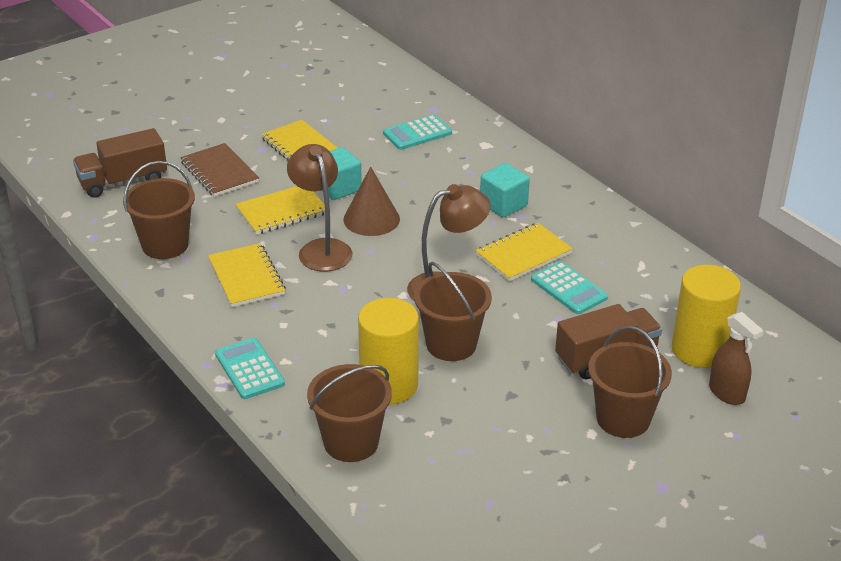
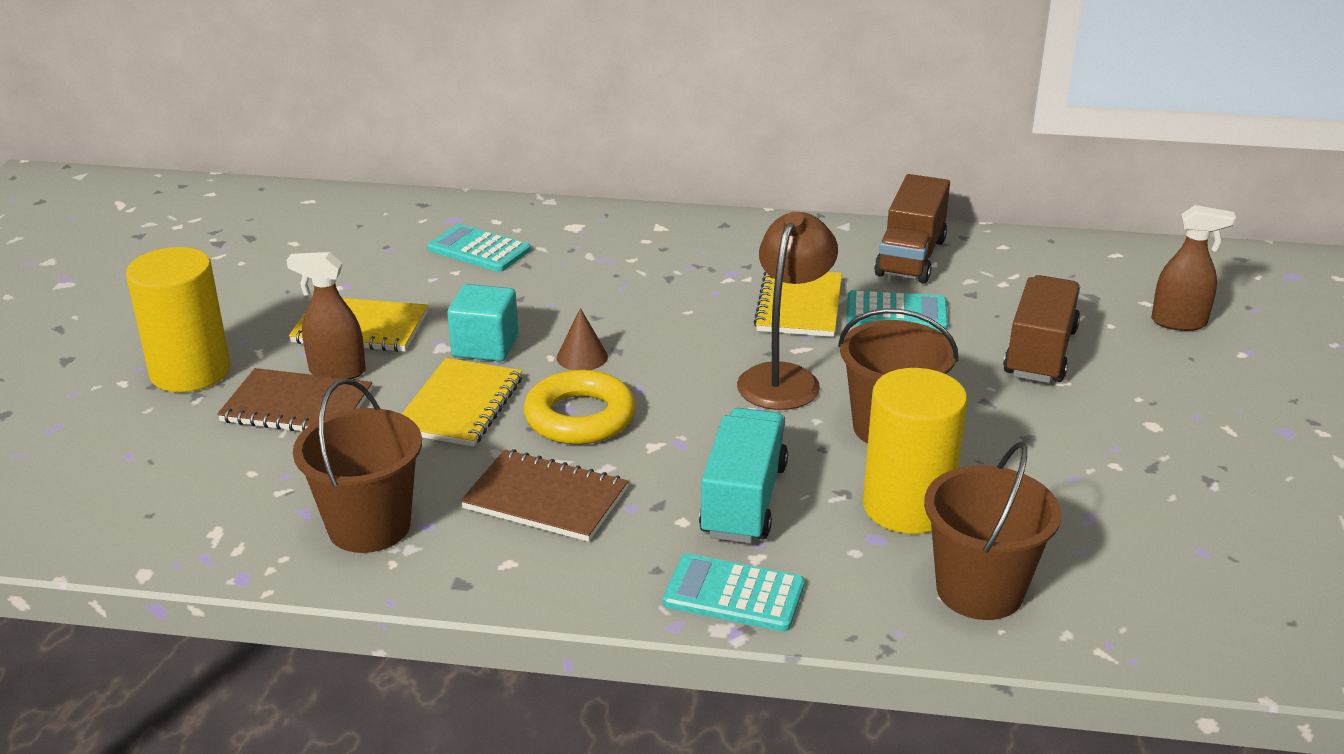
camera: 45 degrees left, 5 degrees down
brown truck [73,128,167,198] -> brown truck moved to [874,174,950,284]
yellow notebook [208,243,286,307] -> brown notebook [461,449,628,542]
brown lamp [287,144,353,271] -> yellow ring [524,370,636,445]
brown cone [343,167,400,236] -> brown cone [557,308,608,370], size x0.59
turquoise calculator [383,115,452,150] -> turquoise calculator turned 105 degrees clockwise [427,224,531,272]
turquoise cube [480,163,530,218] -> none
brown bucket [588,326,672,438] -> none
yellow cylinder [671,265,741,368] -> yellow cylinder moved to [126,247,230,392]
none -> brown spray bottle [287,252,366,379]
none -> turquoise truck [699,408,788,543]

